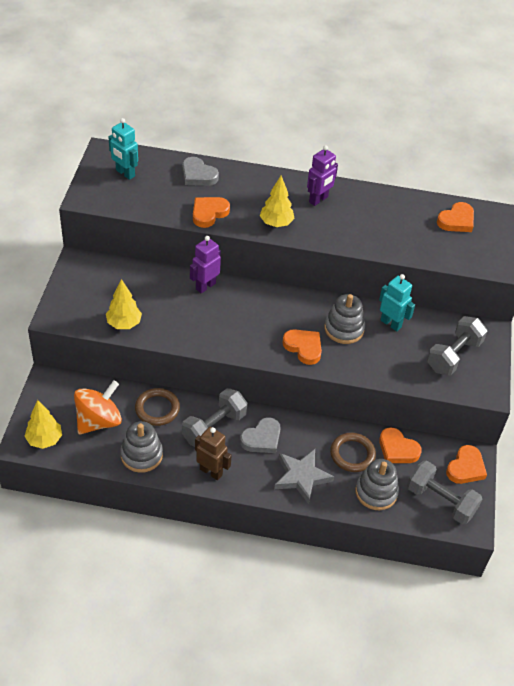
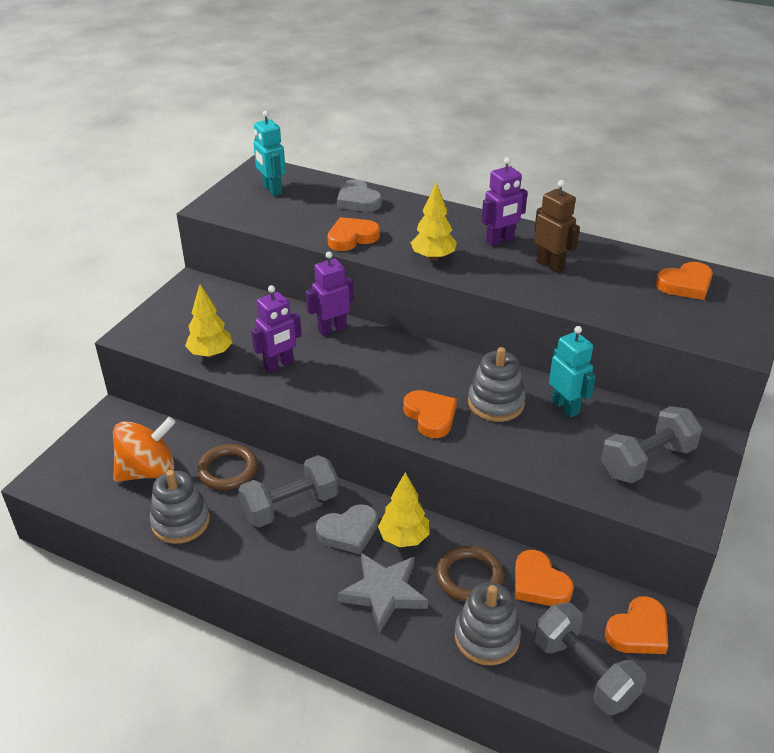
camera: 20 degrees right, 10 degrees down
yellow tree [24,400,62,449] -> yellow tree moved to [378,472,429,547]
brown robot [195,427,232,480] -> brown robot moved to [534,180,580,273]
none -> purple robot [251,285,302,373]

